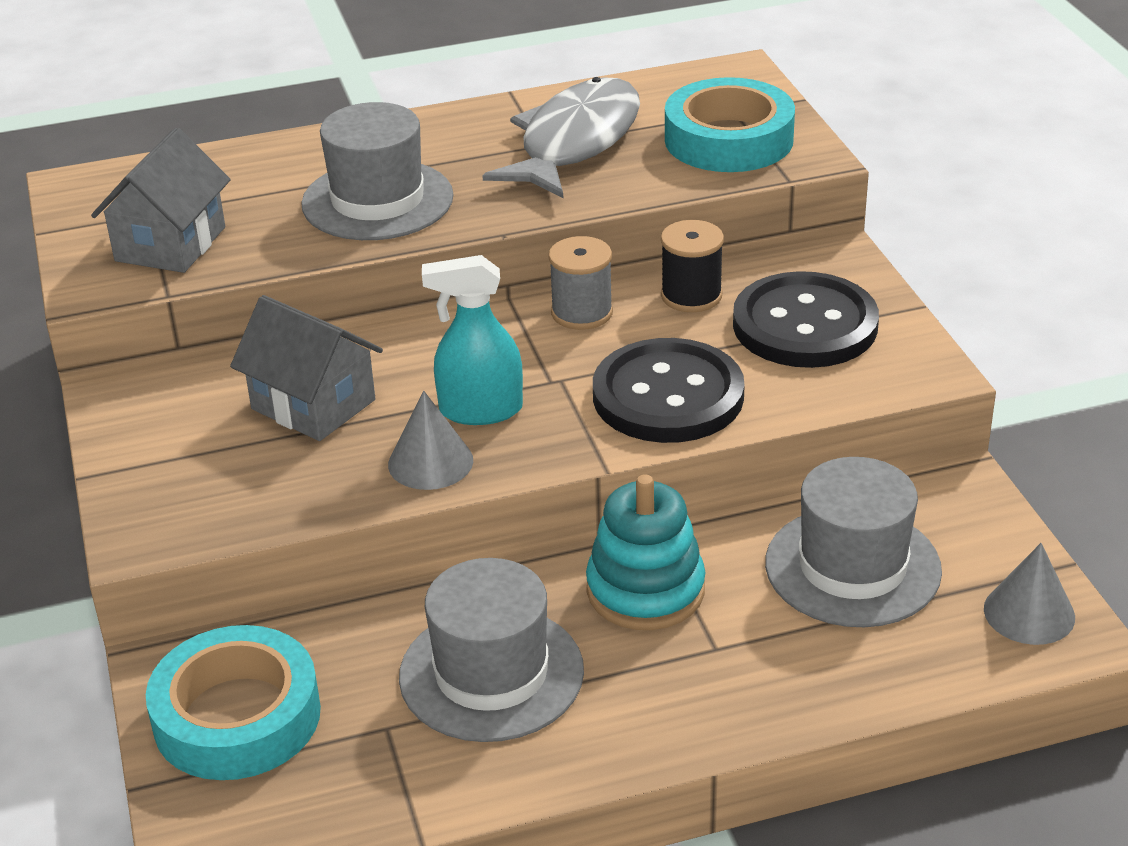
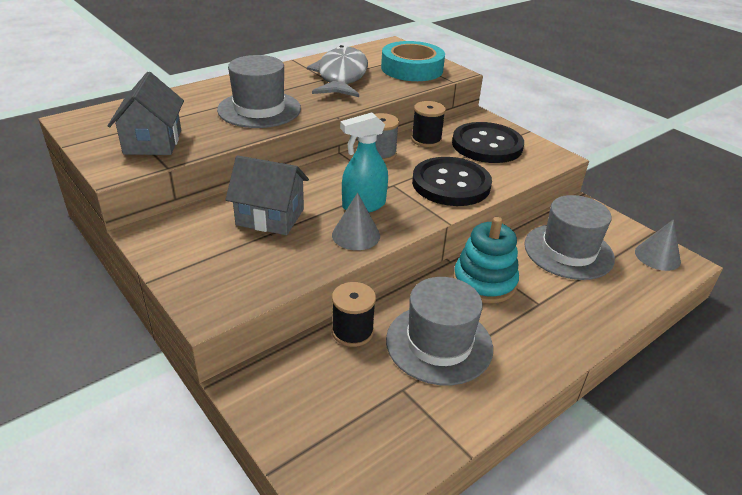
camera: 25 degrees left, 0 degrees up
turquoise tape [146,625,321,780] -> none
none -> black spool [332,282,376,347]

